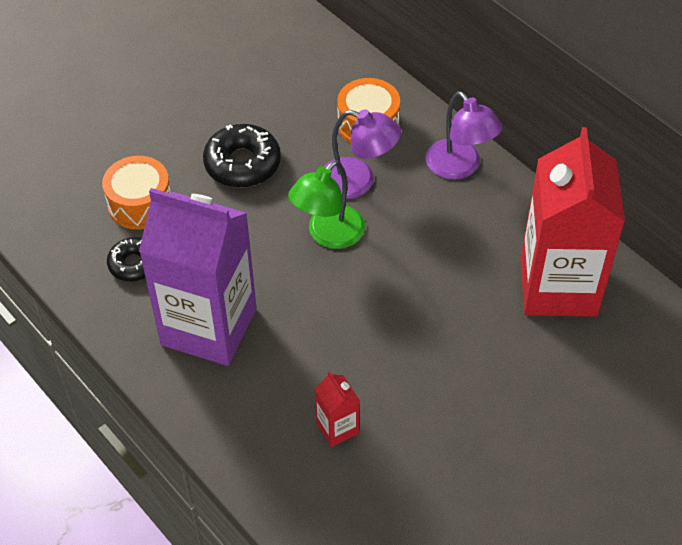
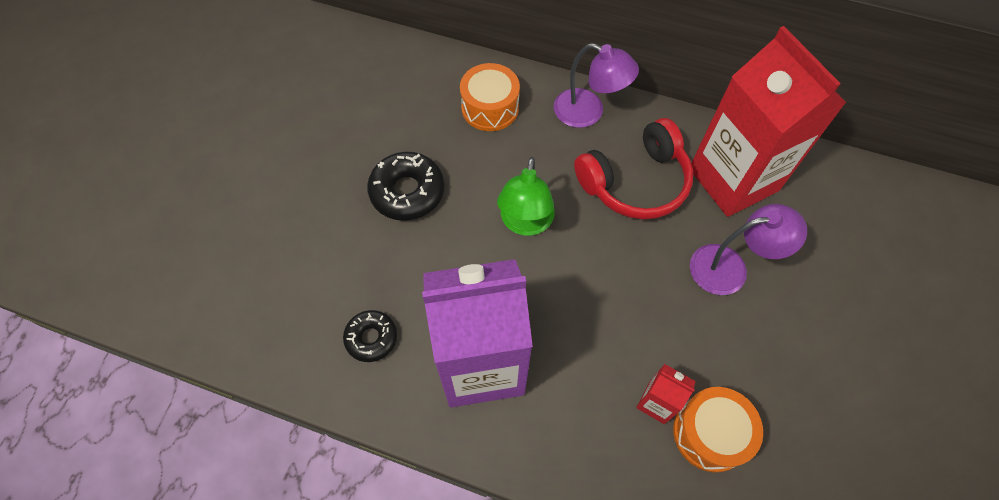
camera: 30 degrees left, 10 degrees up
orange drum [102,156,171,230] -> orange drum moved to [673,387,763,473]
purple lamp [324,109,401,199] -> purple lamp moved to [690,204,807,295]
none -> red headphones [574,118,693,219]

